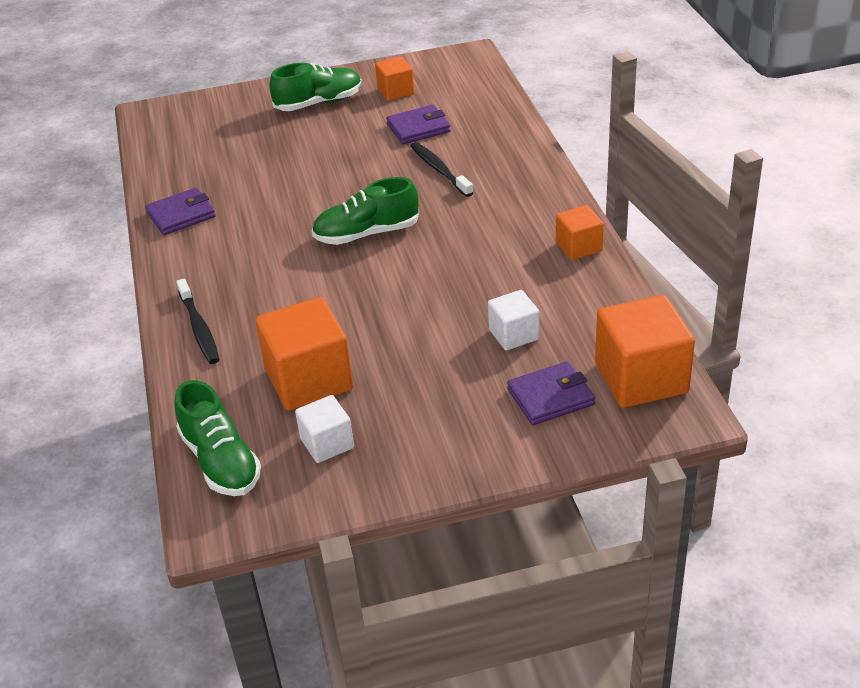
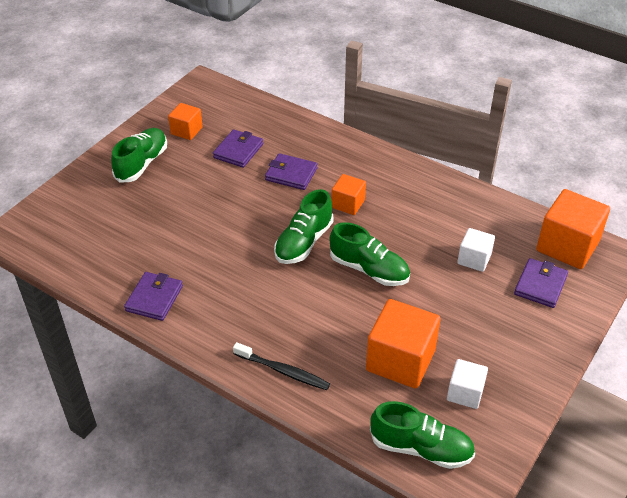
camera: 45 degrees left, 5 degrees up
black toothbrush [410,142,473,197] -> purple wallet [265,153,318,190]
orange cube [556,205,604,260] -> orange cube moved to [332,174,366,215]
none -> green shoe [330,222,410,286]

